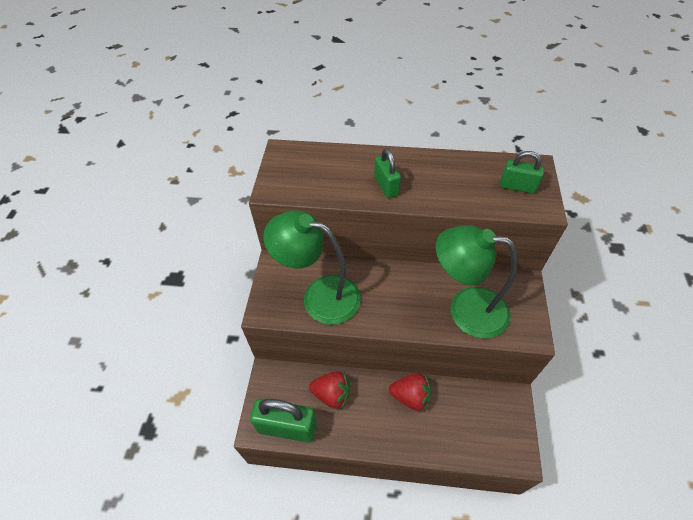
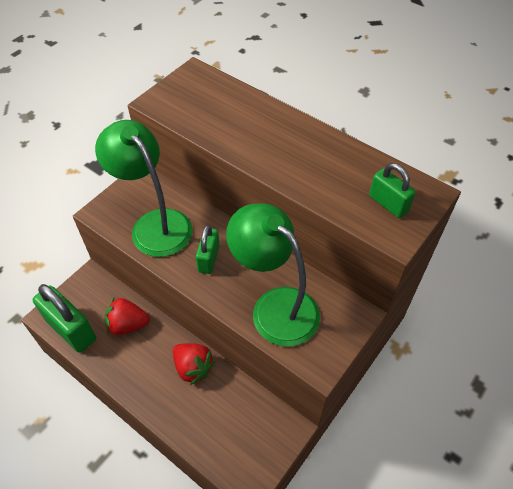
camera: 30 degrees right, 0 degrees up
red strawberry [309,371,350,408] -> red strawberry turned 135 degrees clockwise [104,297,150,335]
green padlock [374,148,401,198] -> green padlock moved to [196,225,220,274]

